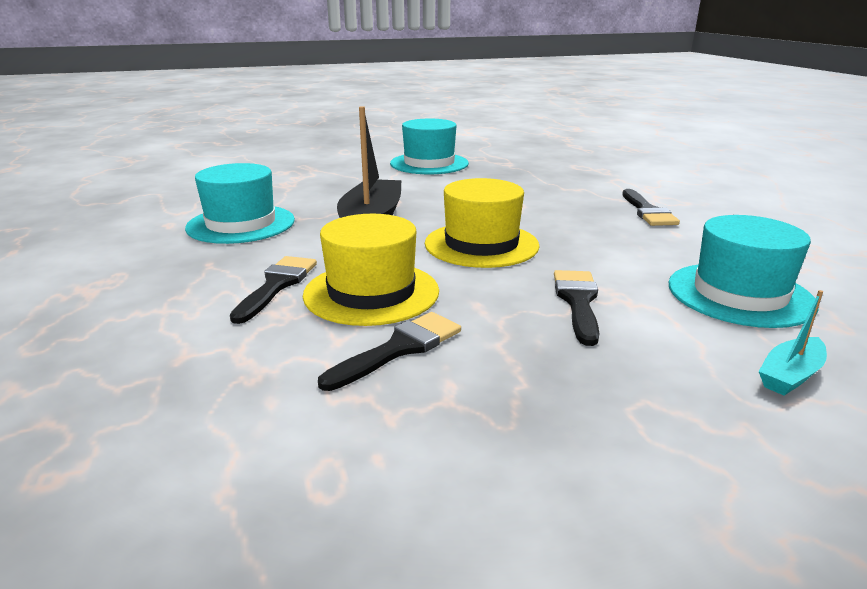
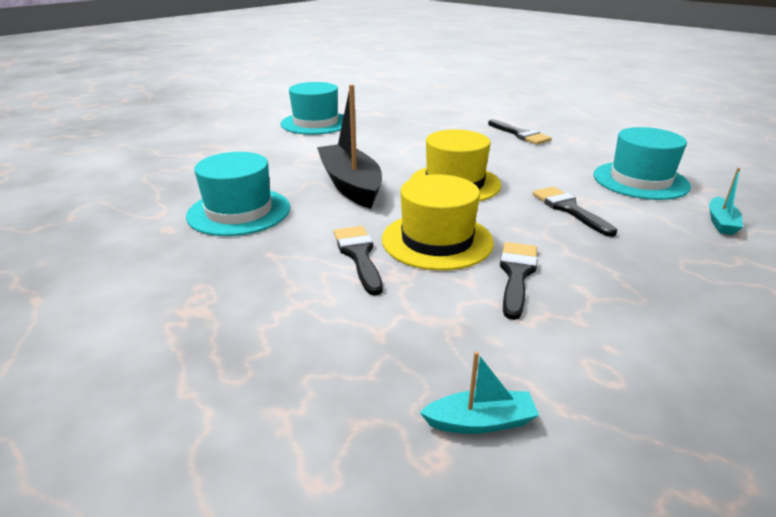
camera: 30 degrees left, 5 degrees up
none -> turquoise boat [420,351,539,434]

